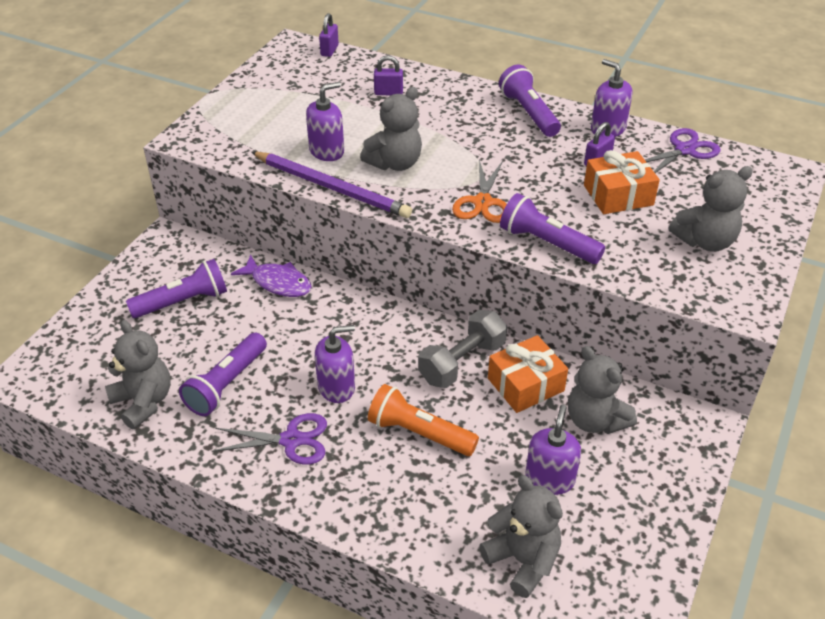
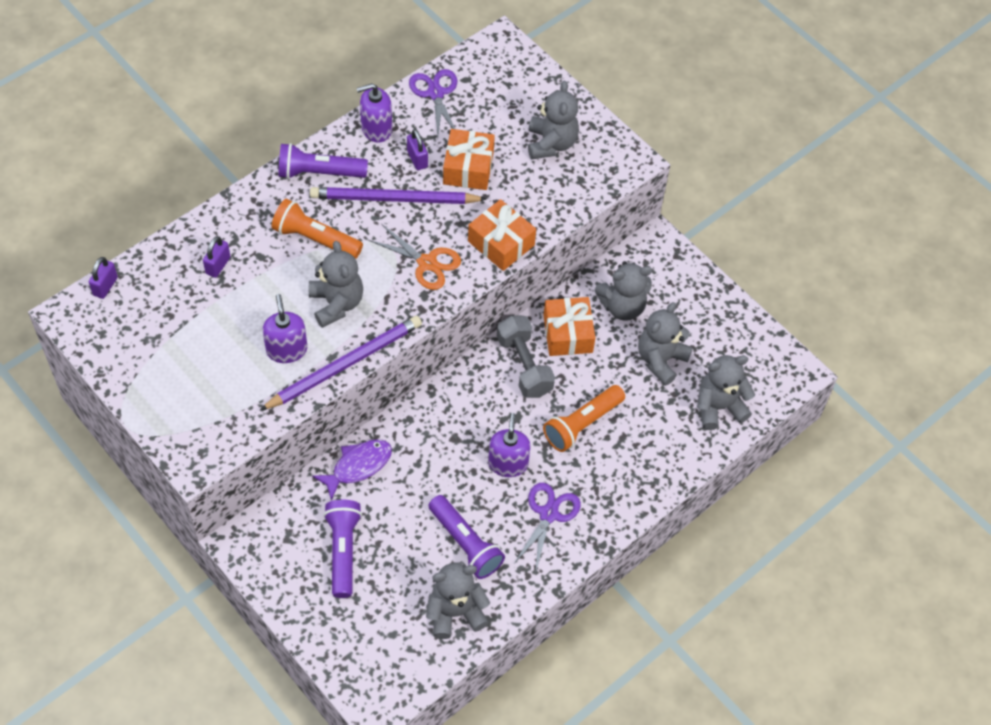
camera: 70 degrees left, 15 degrees up
purple padlock [319,13,339,57] -> purple padlock turned 75 degrees clockwise [89,257,118,299]
purple flashlight [500,193,605,264] -> orange gift [468,199,536,271]
purple soap dispenser [525,405,581,495] -> grey teddy bear [638,302,693,386]
none -> orange flashlight [272,199,363,259]
none -> purple pencil [310,187,486,204]

